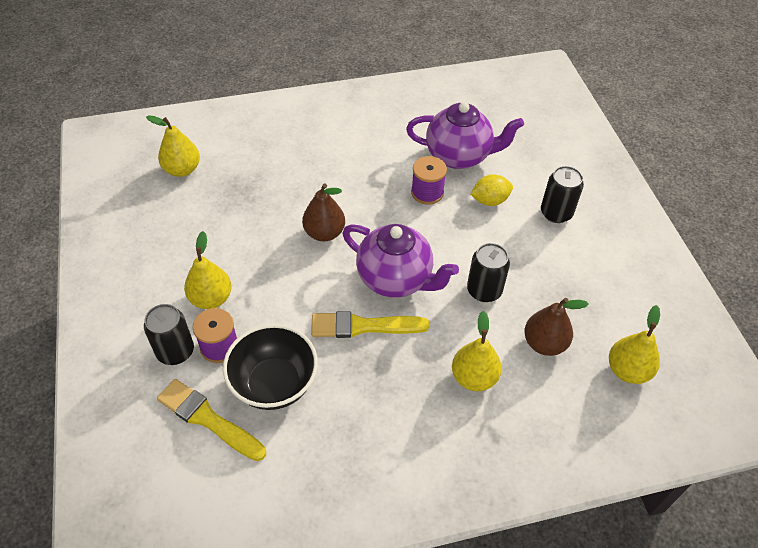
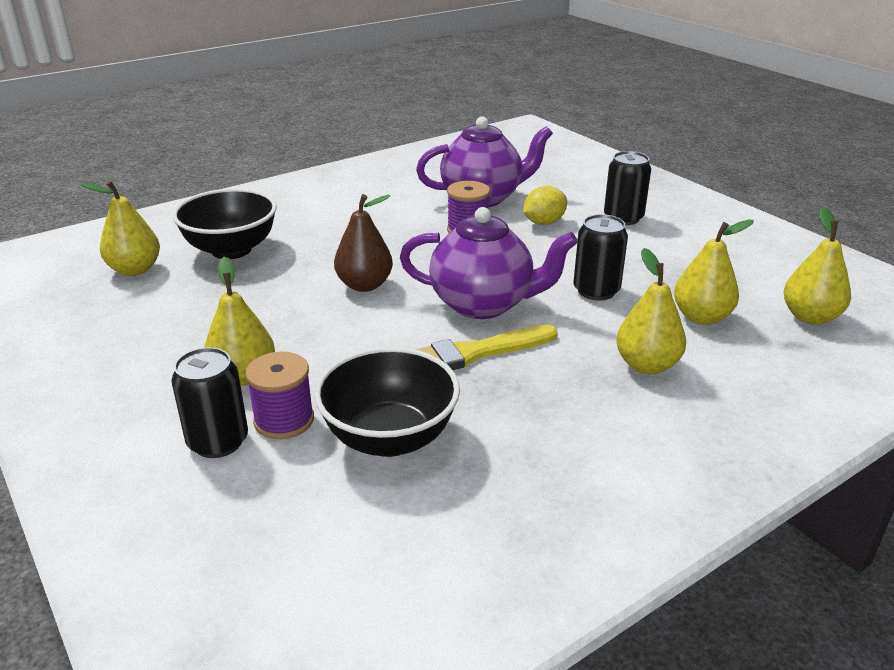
camera: 20 degrees left, 20 degrees down
yellow brush [157,379,266,461] -> none
brown pear [524,298,589,356] -> yellow pear [674,219,754,325]
none -> black bowl [172,188,277,259]

